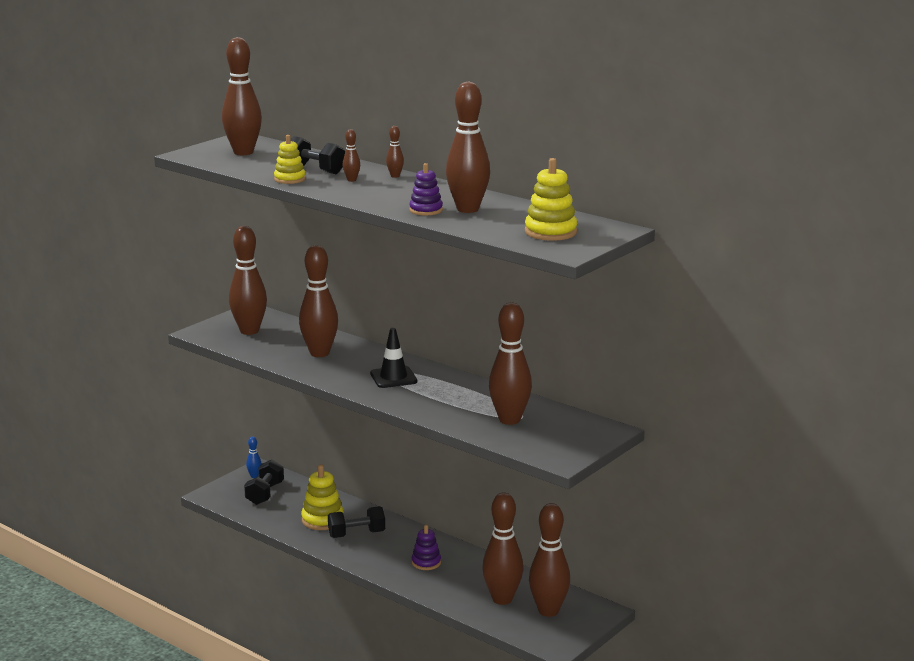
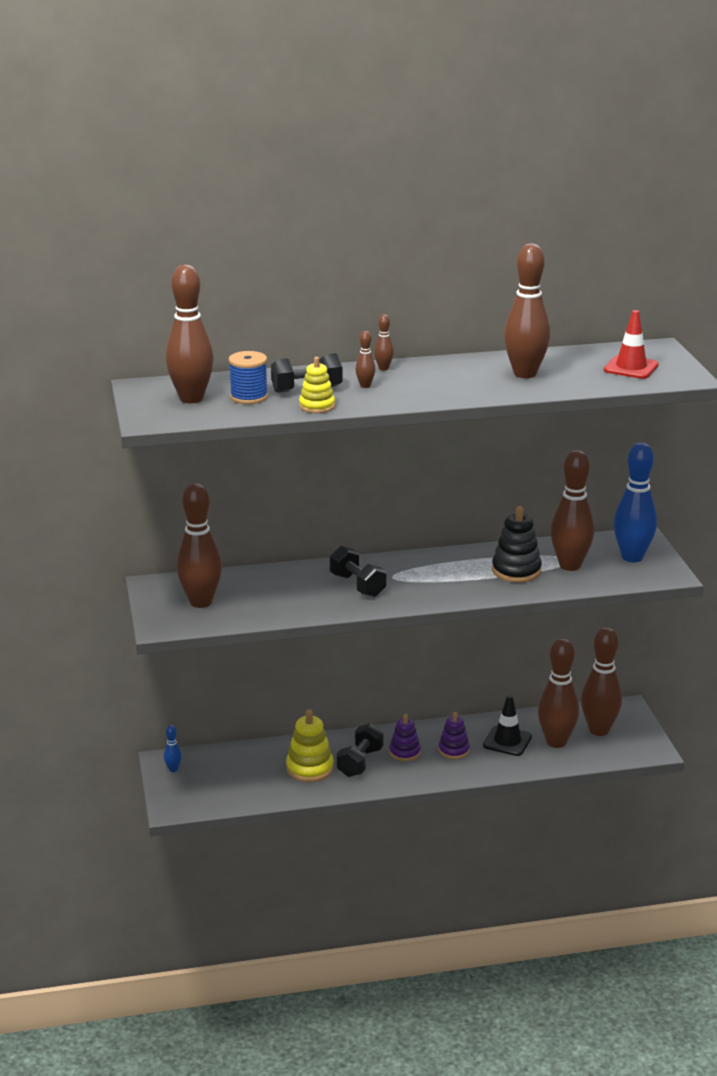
camera: 50 degrees left, 5 degrees up
black dumbbell [244,460,284,505] -> black dumbbell moved to [330,546,386,597]
brown bowling pin [299,245,338,357] -> none
black traffic cone [370,328,417,388] -> black traffic cone moved to [483,695,532,756]
purple stacking toy [409,163,443,216] -> purple stacking toy moved to [389,714,421,761]
yellow stacking toy [525,158,577,241] -> red traffic cone [604,310,659,379]
none -> blue spool [229,351,268,404]
none -> black stacking toy [492,506,542,583]
none -> blue bowling pin [614,442,657,562]

